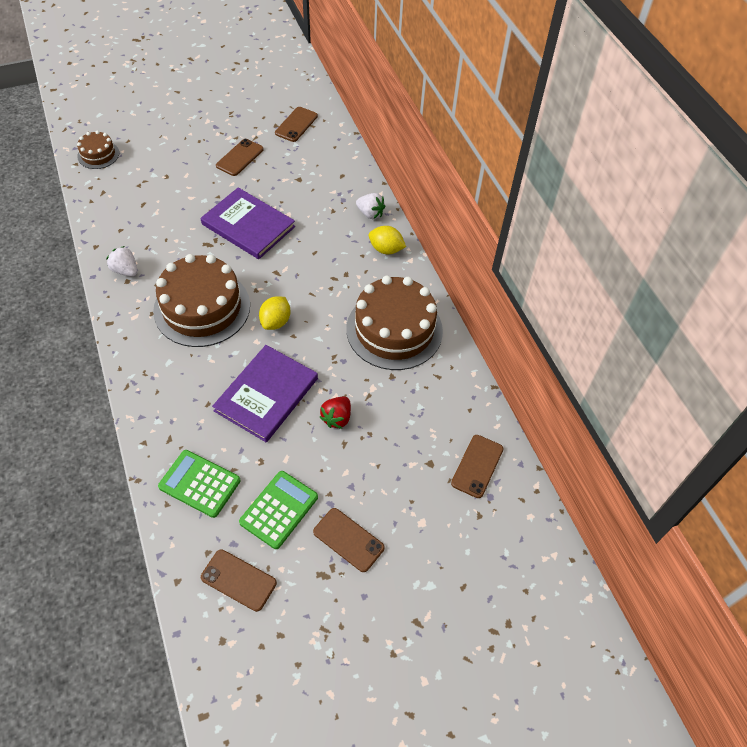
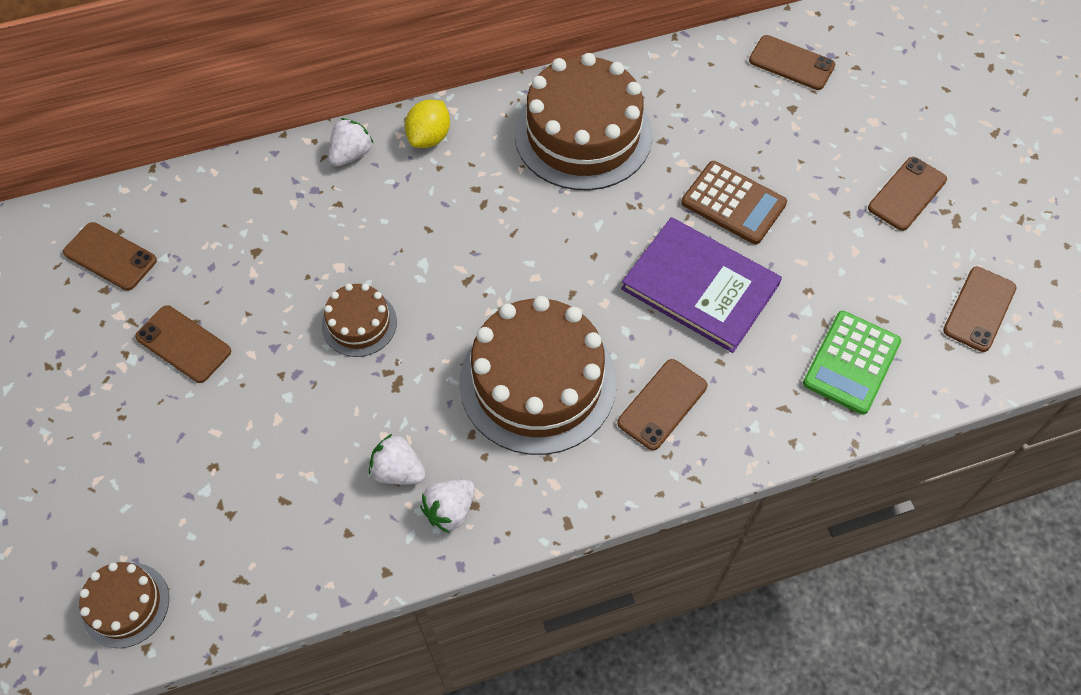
camera: 85 degrees left, 5 degrees up
purple book [201,187,295,259] -> brown cake [322,284,397,357]
green calculator [239,471,318,549] -> none
yellow lemon [259,296,290,330] -> none
red strawberry [320,397,351,429] -> brown calculator [681,161,787,244]
none -> white strawberry [369,434,426,485]
none -> brown phone [617,359,707,450]

